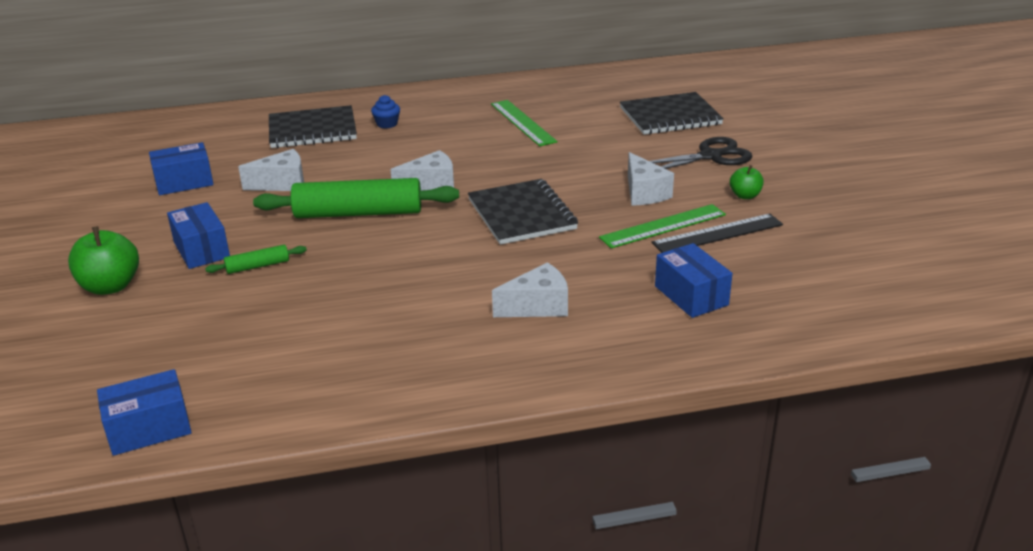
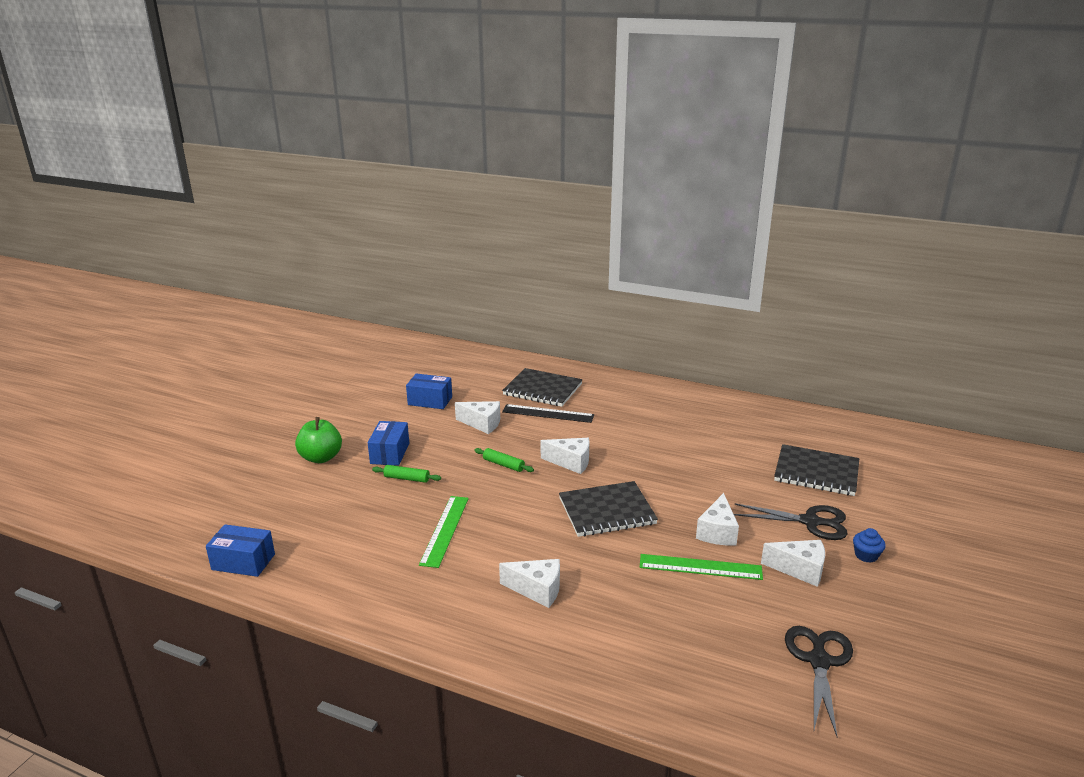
camera: 35 degrees right, 5 degrees down
green rolling pin [253,178,459,218] -> green rolling pin [474,448,534,472], size x0.45
blue cupcake [371,95,400,129] -> blue cupcake moved to [853,528,886,563]
black notebook [468,179,578,245] -> black notebook turned 60 degrees clockwise [559,481,658,537]
green ruler [491,100,558,146] -> green ruler moved to [419,496,469,568]
black ruler [651,214,783,253] -> black ruler moved to [502,404,594,423]
blue box [655,243,733,318] -> none
green apple [730,165,764,199] -> white cheese [761,540,825,587]
none -> black scissors [785,626,853,736]

